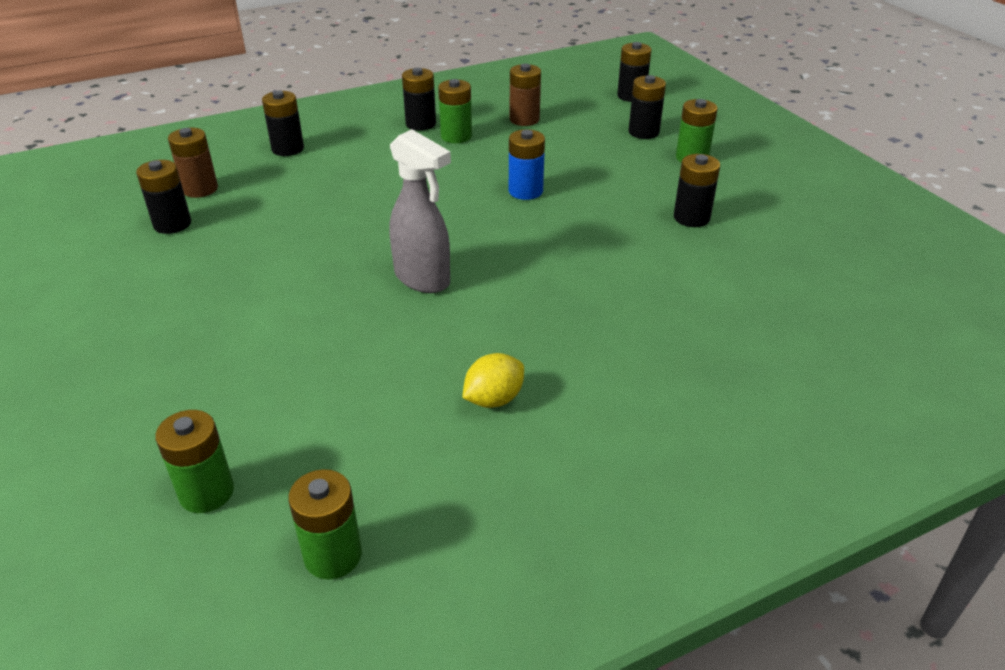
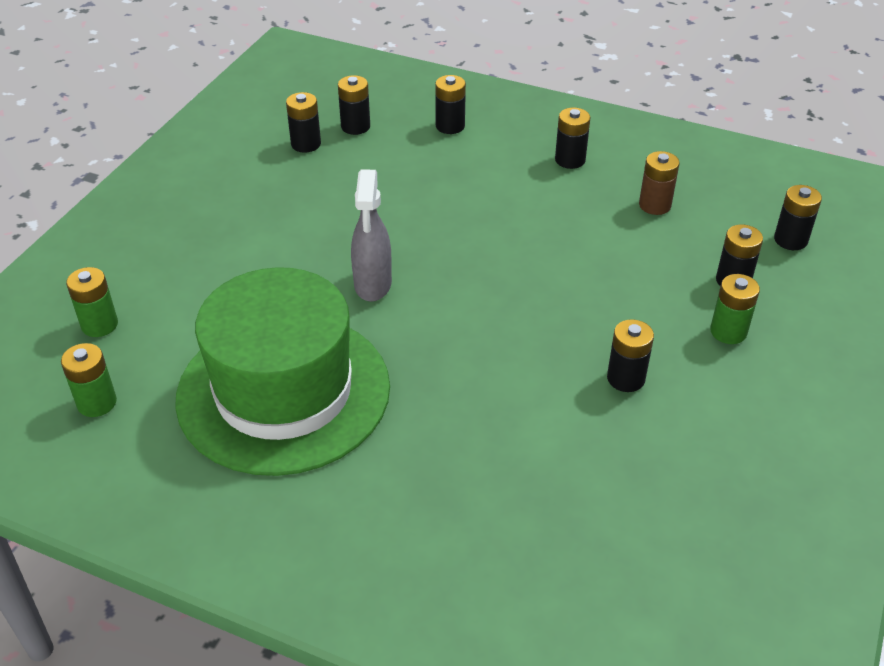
camera: 50 degrees right, 5 degrees up
brown battery [168,127,218,198] -> black battery [338,75,370,135]
green battery [438,79,472,143] -> none
yellow lemon [462,353,524,408] -> green hat [175,267,390,476]
blue battery [509,129,545,200] -> none

